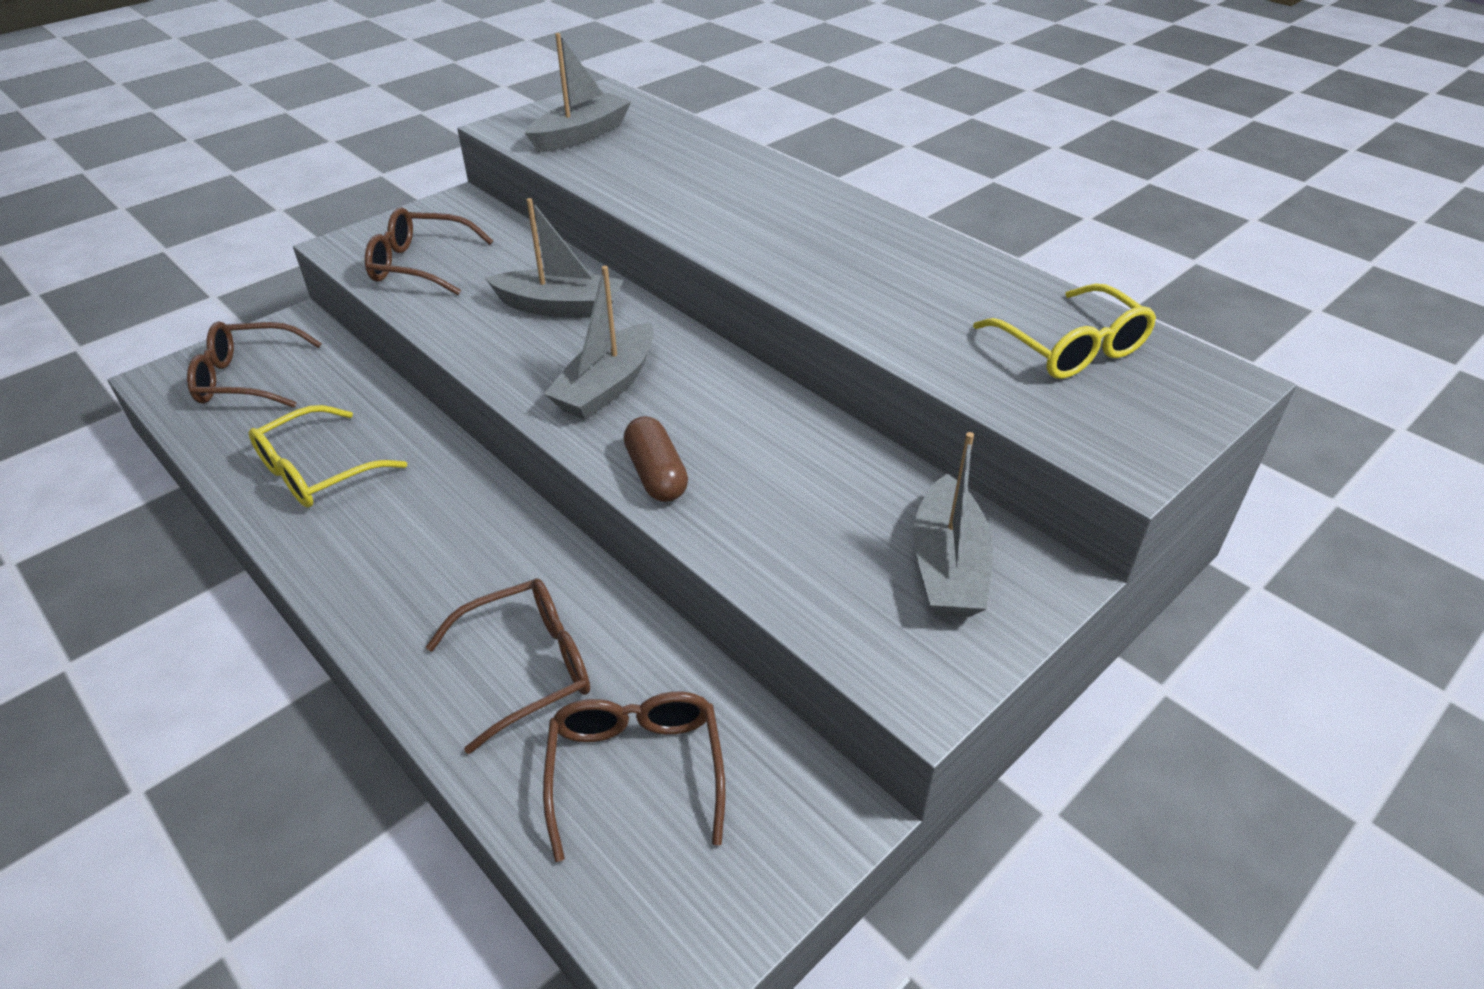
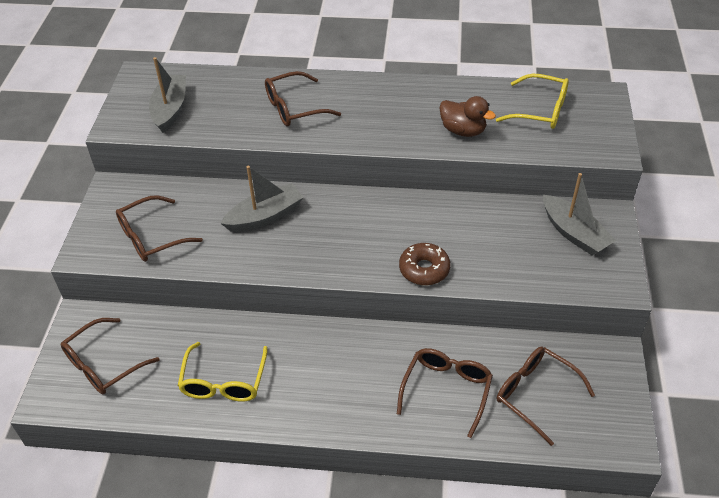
camera: 40 degrees left, 5 degrees up
grey boat [544,266,654,420] -> none
brown capsule [624,416,688,502] -> brown donut [399,243,451,285]
none -> brown glasses [265,71,341,126]
none -> brown duck [439,96,496,137]

